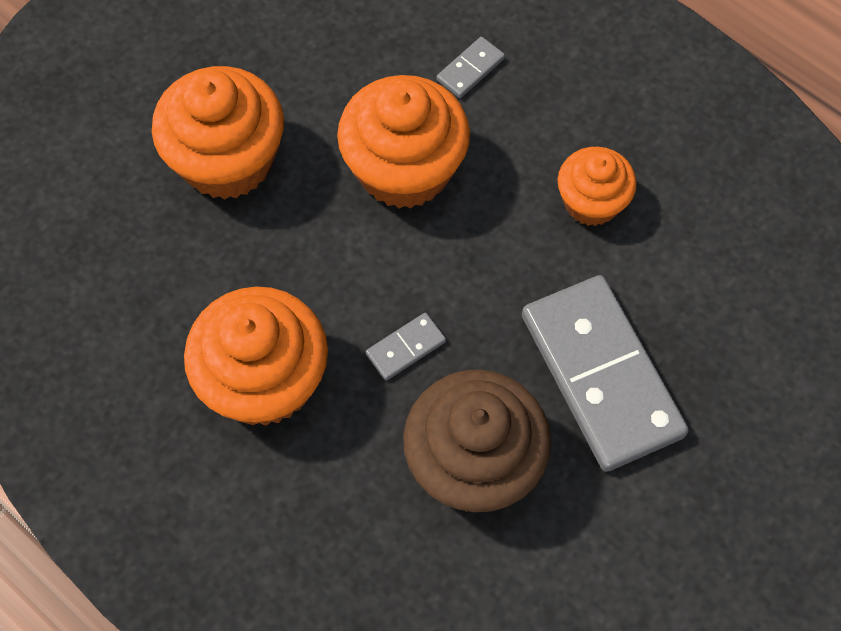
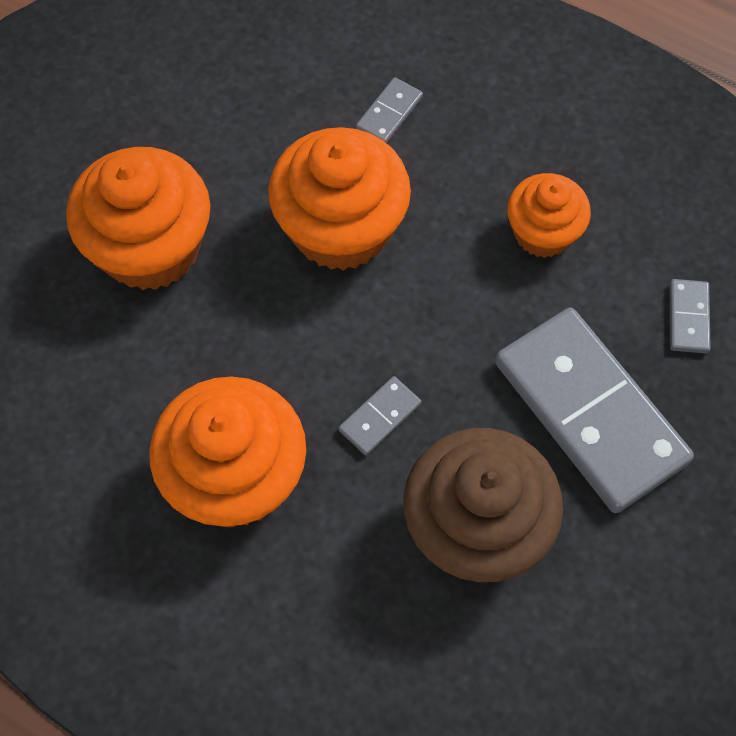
camera: 10 degrees left, 0 degrees up
none -> grey domino [670,279,711,353]

